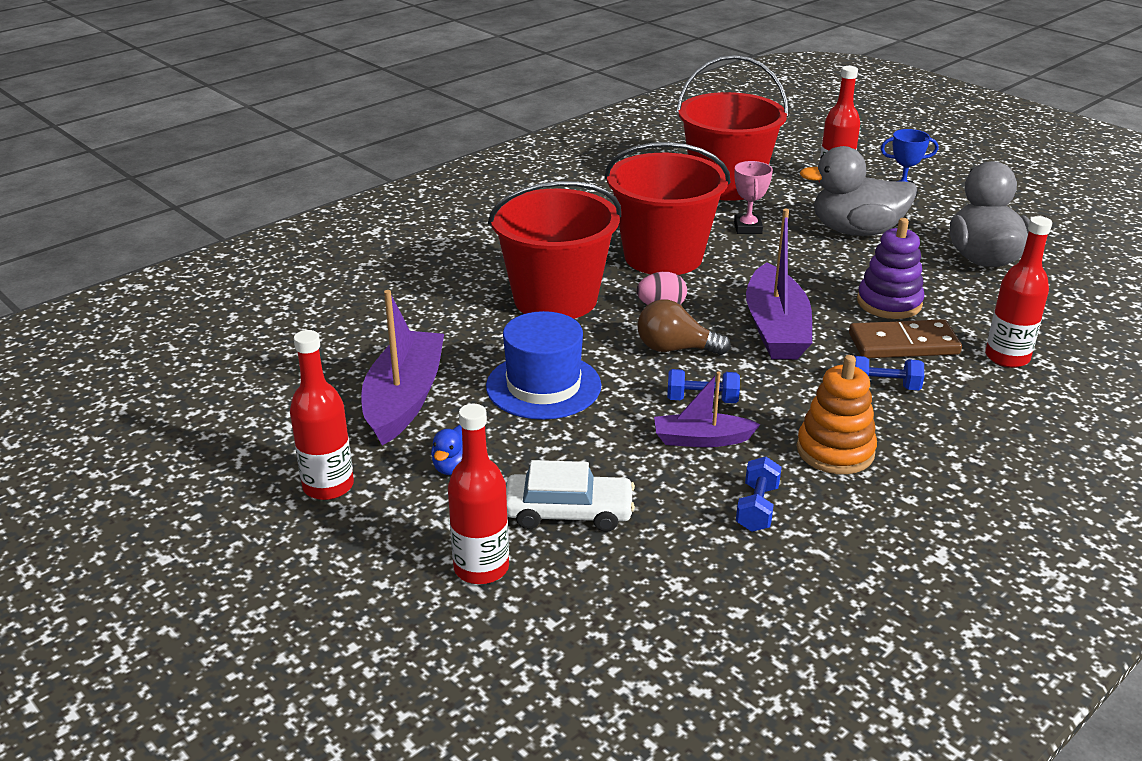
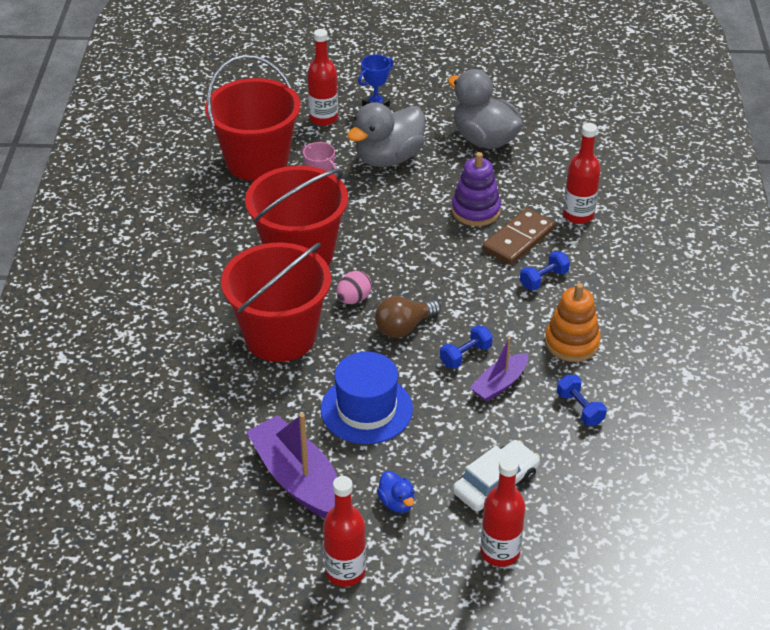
camera: 45 degrees left, 10 degrees up
purple boat [746,209,812,359] -> none

